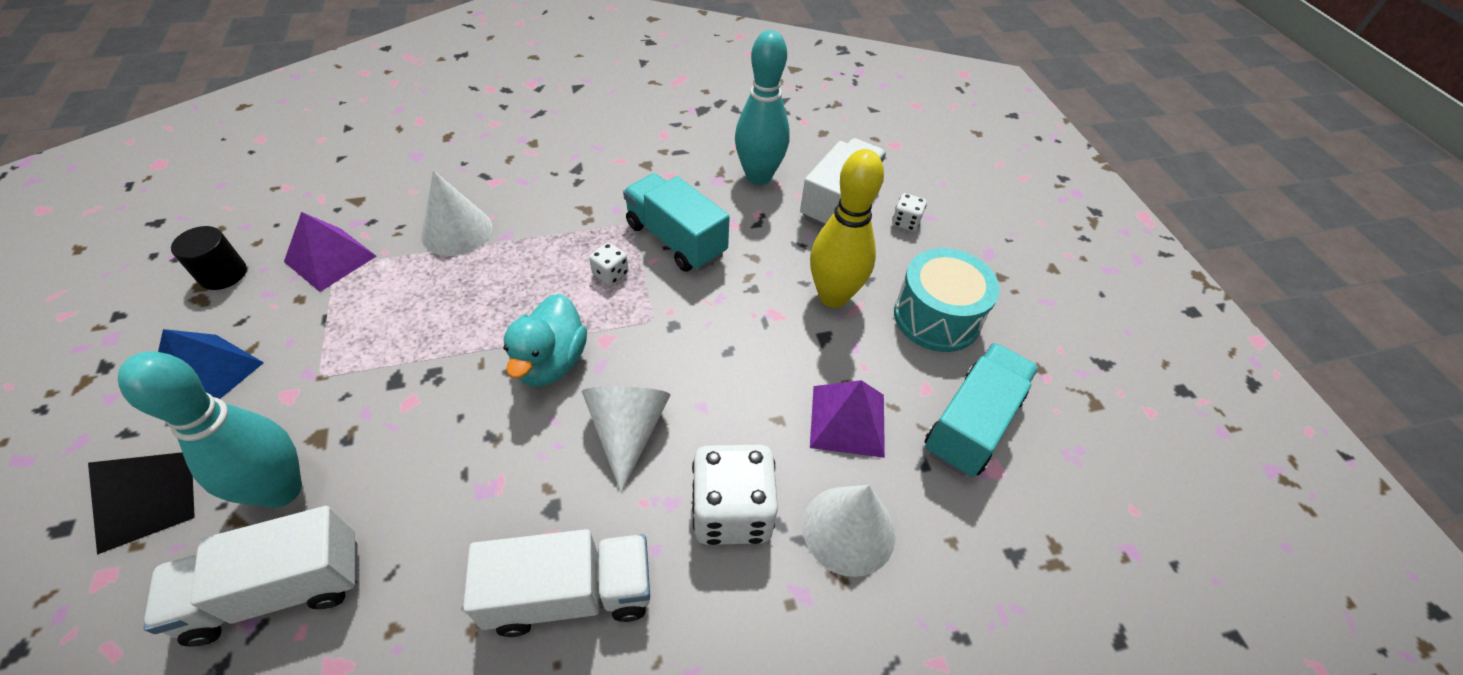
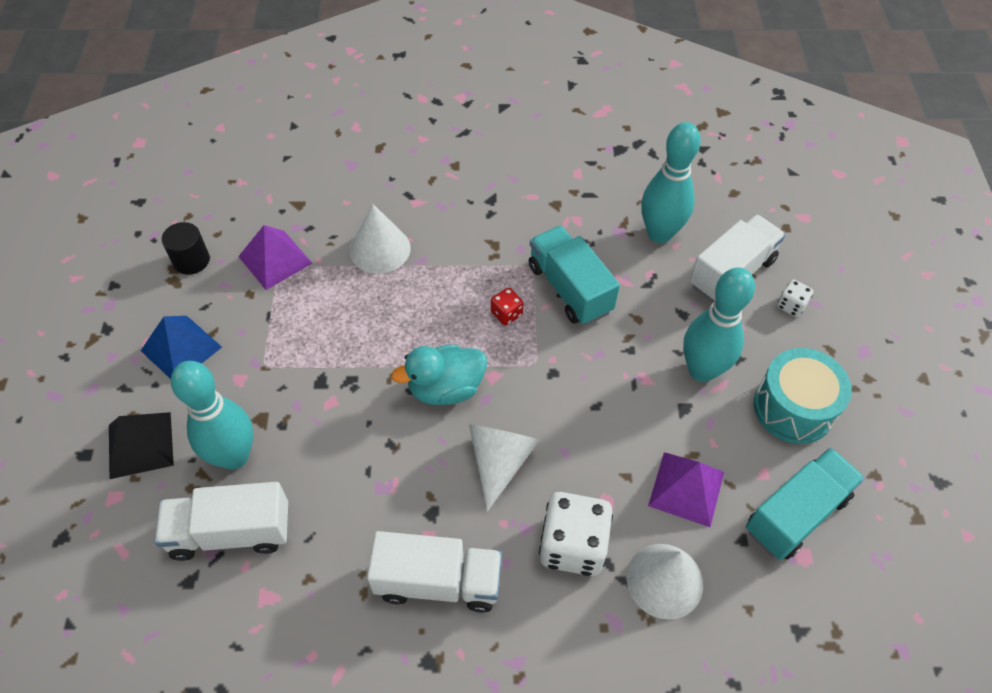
camera: 15 degrees right, 5 degrees up
turquoise duck [504,294,587,386] -> turquoise duck turned 45 degrees clockwise [391,345,487,405]
white dice [589,243,628,285] -> red dice [491,288,523,325]
yellow bowling pin [810,149,884,308] -> turquoise bowling pin [683,267,755,382]

